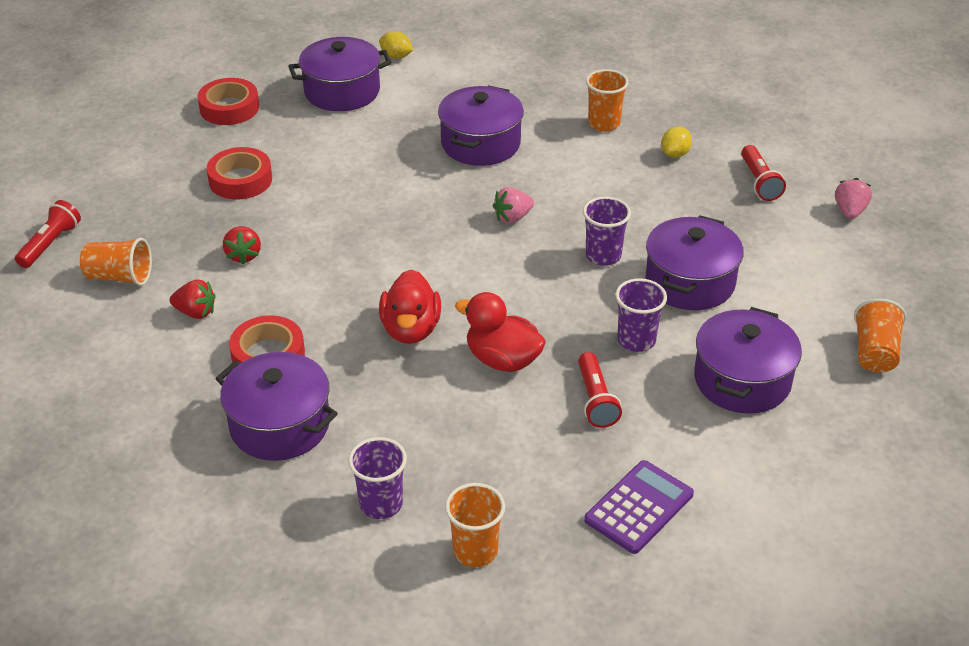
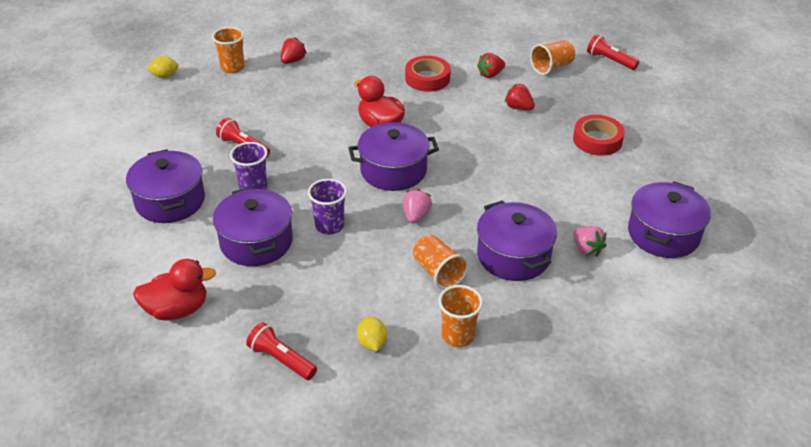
camera: 135 degrees right, 0 degrees up
red flashlight [15,200,81,268] -> red flashlight turned 150 degrees clockwise [587,34,639,70]
red tape [197,78,259,125] -> none
purple pot [215,352,338,461] -> purple pot moved to [348,122,439,191]
purple cup [348,437,407,519] -> red strawberry [281,37,307,64]
yellow lemon [379,31,413,59] -> yellow lemon moved to [147,56,179,78]
red duck [455,292,546,372] -> red duck moved to [133,259,216,320]
purple calculator [584,460,694,554] -> none
pink strawberry [835,178,872,219] -> pink strawberry moved to [573,226,607,257]
orange cup [854,298,906,373] -> orange cup moved to [413,235,469,290]

